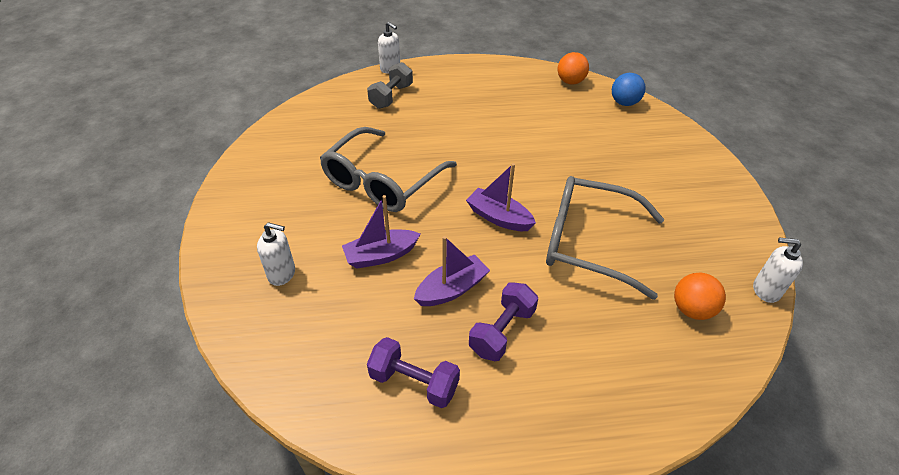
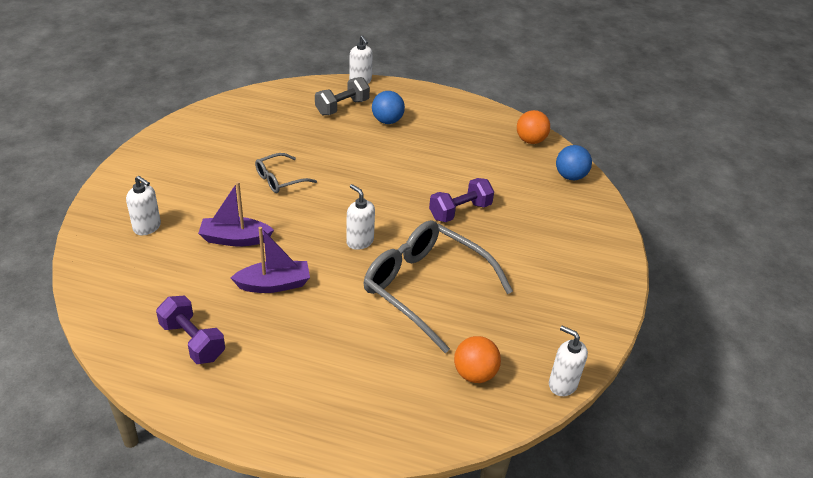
camera: 20 degrees right, 5 degrees down
grey glasses [320,127,457,212] -> grey glasses [255,153,317,193], size x0.49
purple boat [466,163,536,231] -> white soap dispenser [346,184,375,250]
purple dumbbell [469,282,538,361] -> purple dumbbell moved to [429,178,494,222]
none -> blue ball [372,91,405,124]

